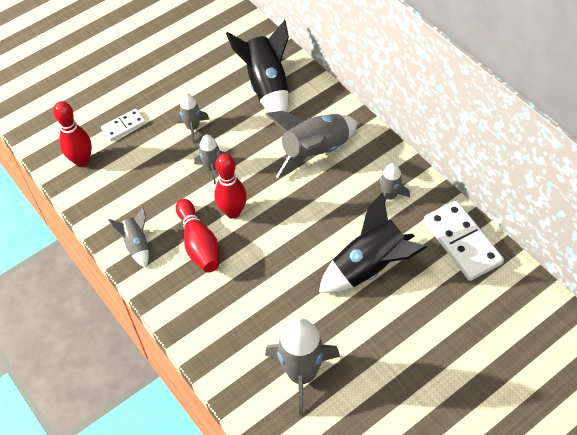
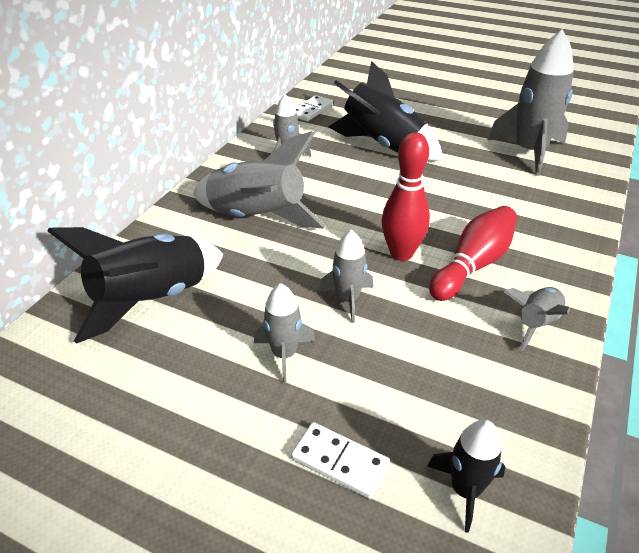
camera: 120 degrees left, 15 degrees down
red bowling pin [53,101,92,167] -> black rocket [427,419,505,533]
white domino [424,201,504,281] -> white domino [295,95,333,122], size x0.55

